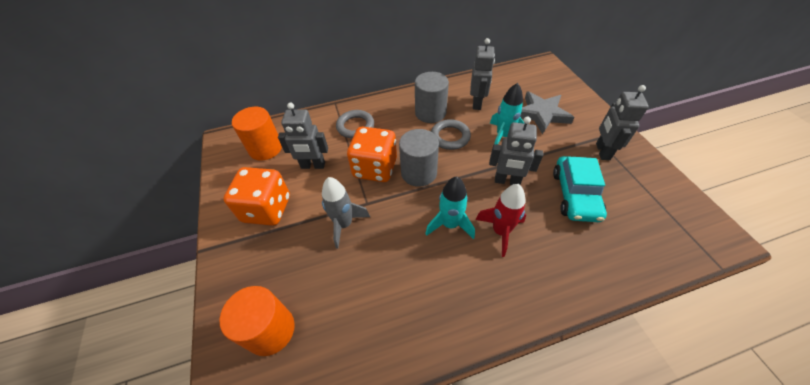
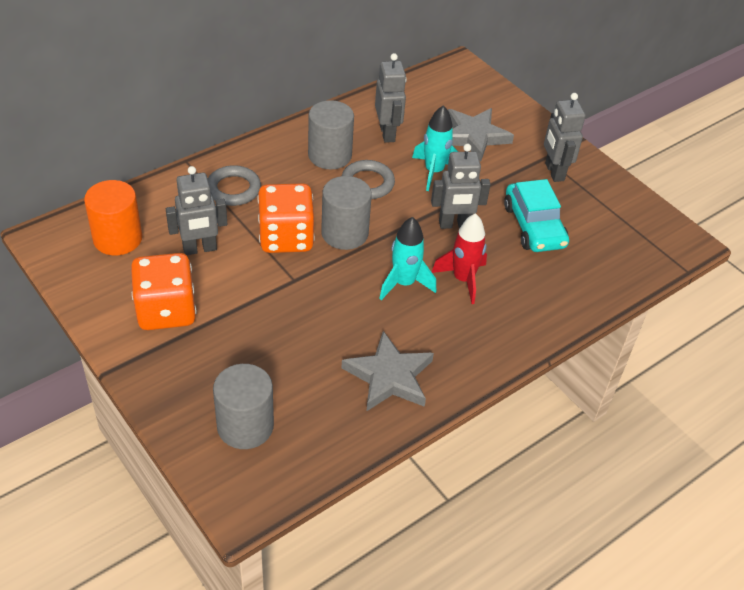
camera: 25 degrees left, 5 degrees down
orange cylinder [220,286,295,356] -> grey cylinder [213,364,274,449]
grey rocket [322,177,370,249] -> none
none -> grey star [342,331,434,412]

